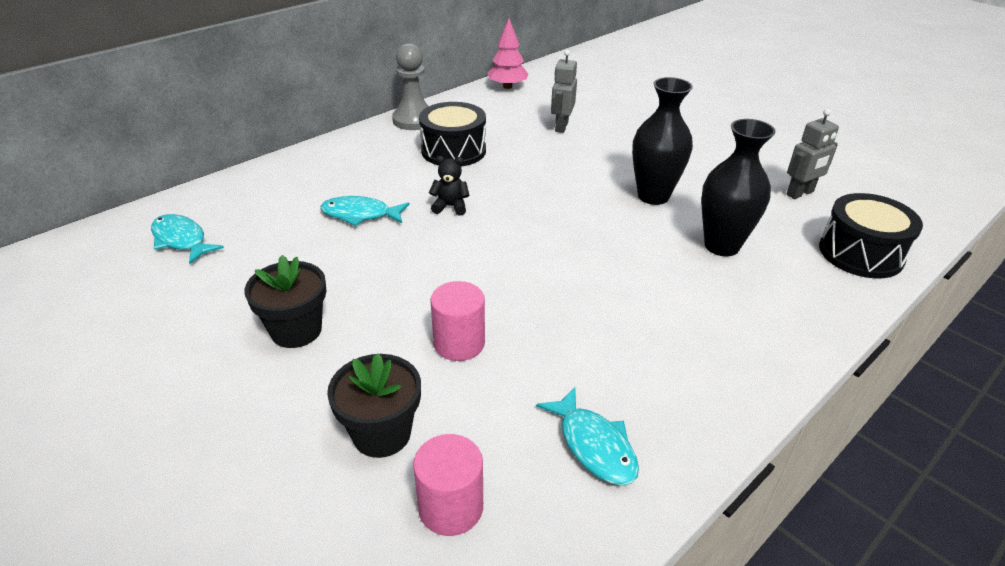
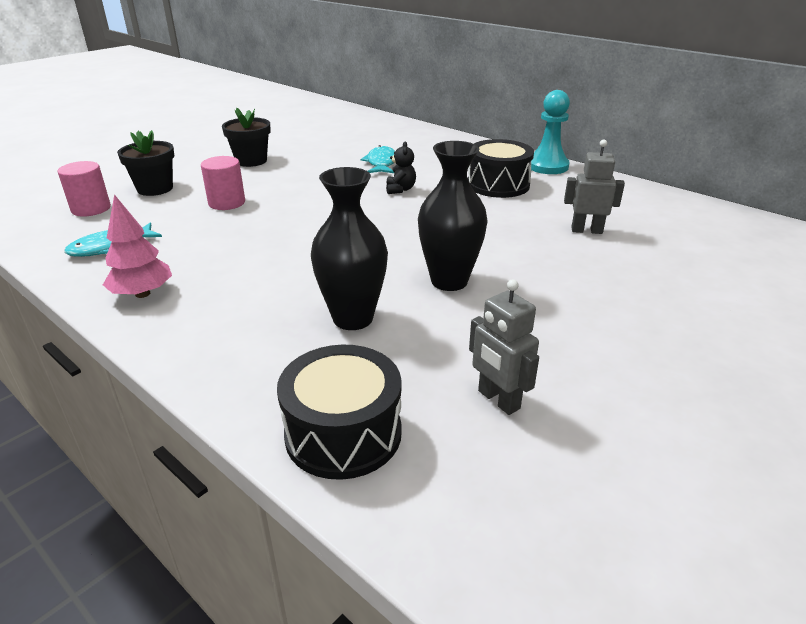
camera: 85 degrees right, 5 degrees down
turquoise fish [151,214,224,264] -> none
grey pawn [392,43,429,130] -> turquoise pawn [531,90,570,174]
pink tree [487,18,528,89] -> pink tree moved to [103,194,172,298]

